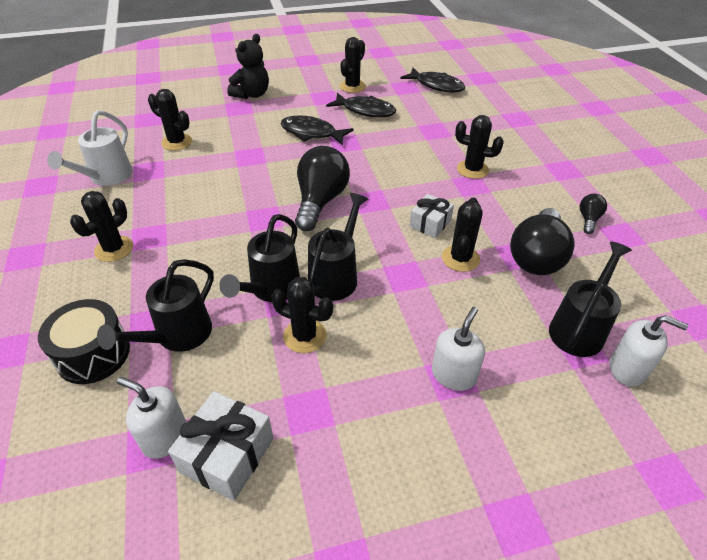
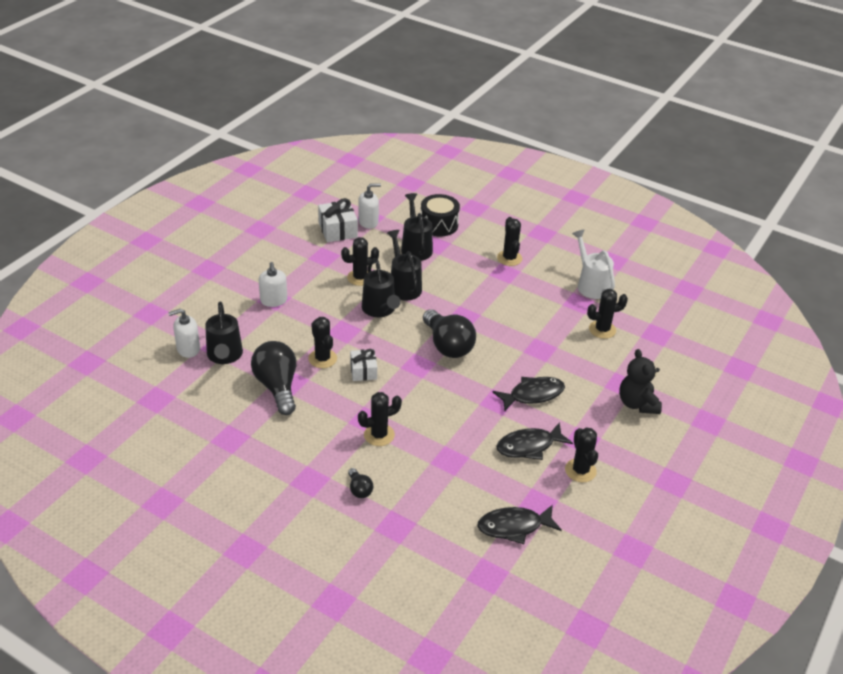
camera: 135 degrees right, 5 degrees down
black light bulb [580,194,607,234] -> black light bulb moved to [348,468,373,498]

